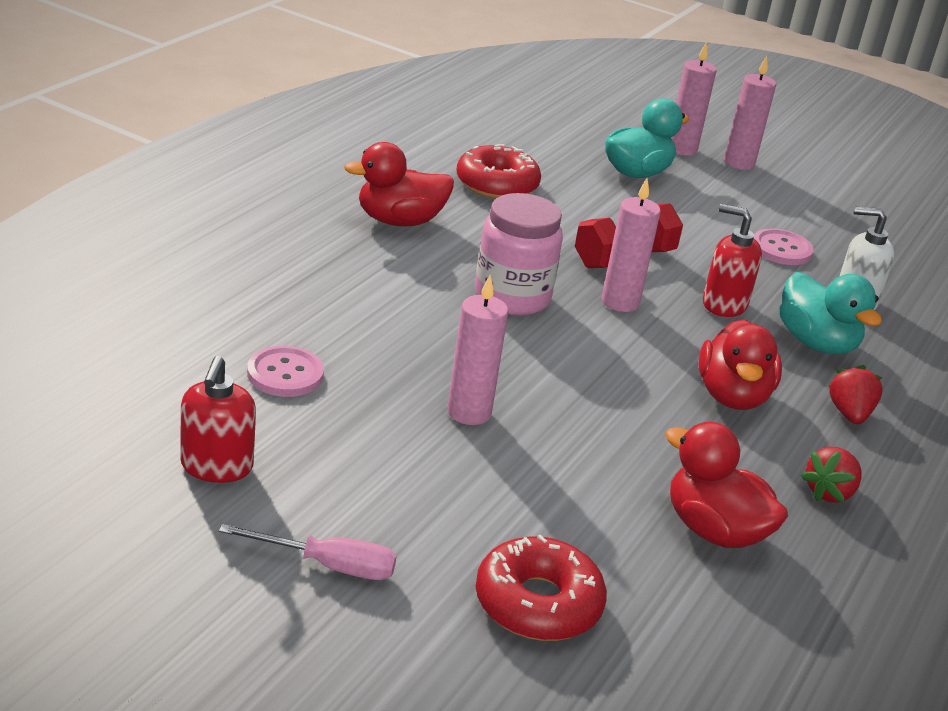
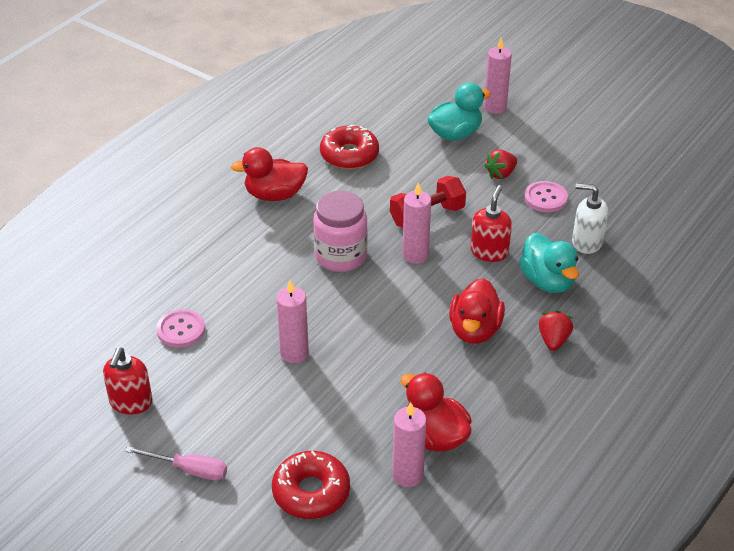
camera: 10 degrees right, 10 degrees up
red soap dispenser [703,204,762,317] -> red soap dispenser turned 75 degrees clockwise [470,185,512,262]
pink candle [724,56,776,170] -> pink candle moved to [392,402,427,487]
red strawberry [801,447,862,503] -> red strawberry moved to [484,150,517,179]

